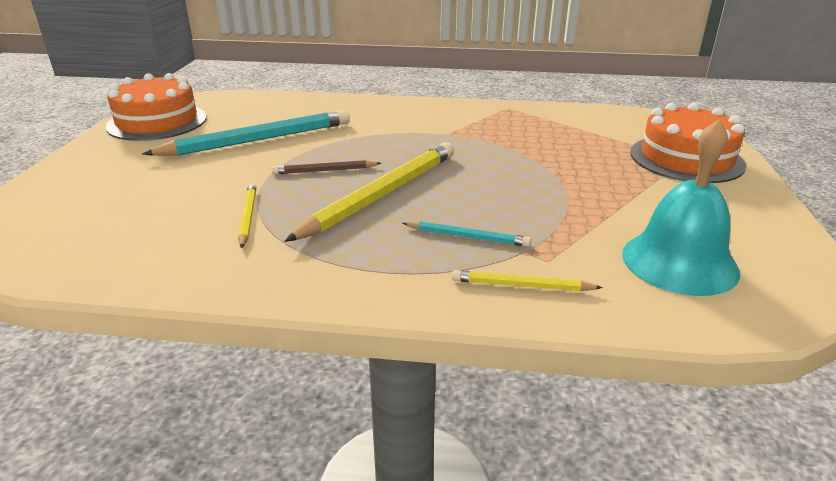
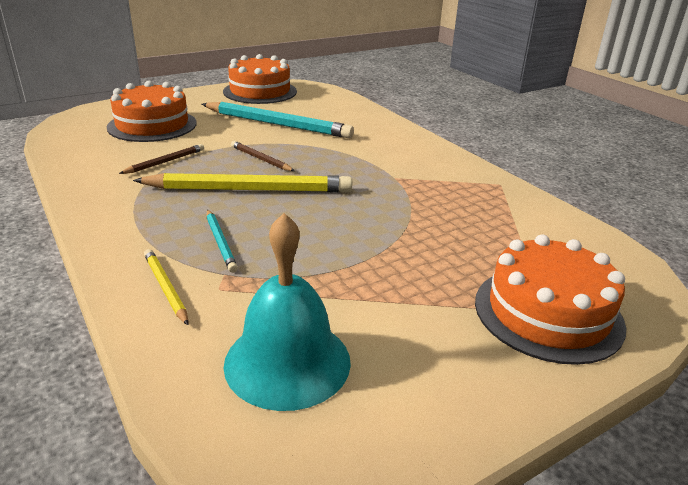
camera: 50 degrees right, 0 degrees up
yellow pencil [238,183,256,249] -> brown pencil [119,144,204,174]
none -> orange cake [107,81,197,142]

